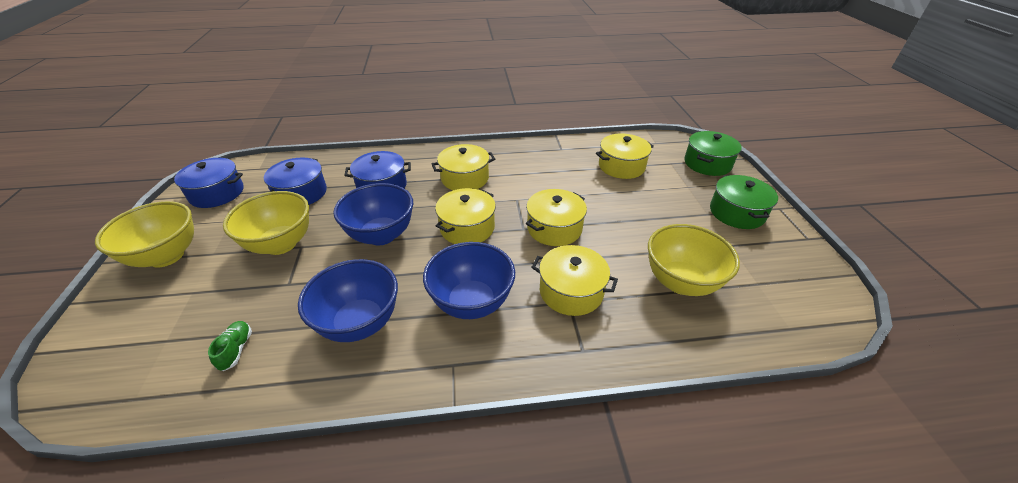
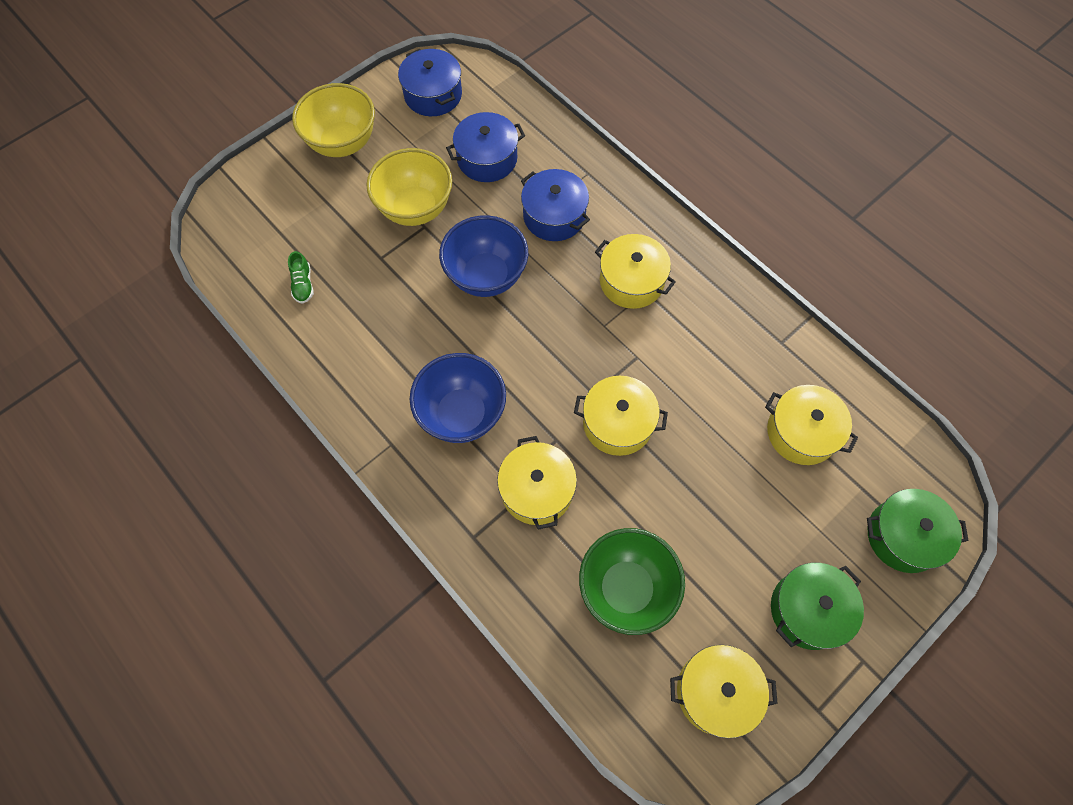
camera: 55 degrees right, 25 degrees up
green shoe [208,321,252,371] -> green shoe turned 120 degrees clockwise [288,251,314,304]
blue bowl [298,259,398,342] -> none
yellow pot [435,188,496,244] -> yellow pot moved to [670,645,778,738]
yellow bowl [648,224,740,296] -> green bowl [579,528,685,635]

